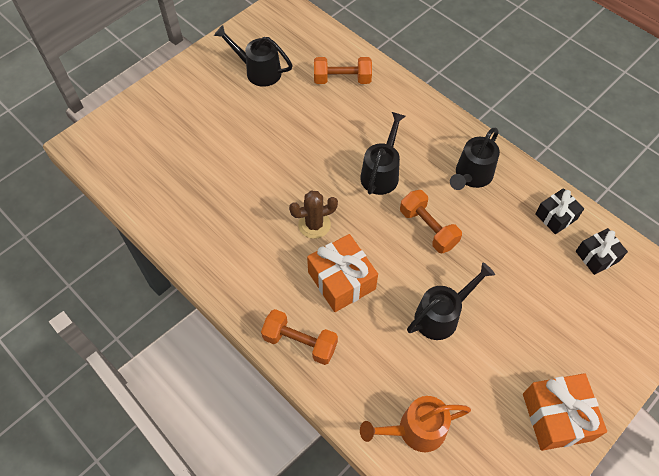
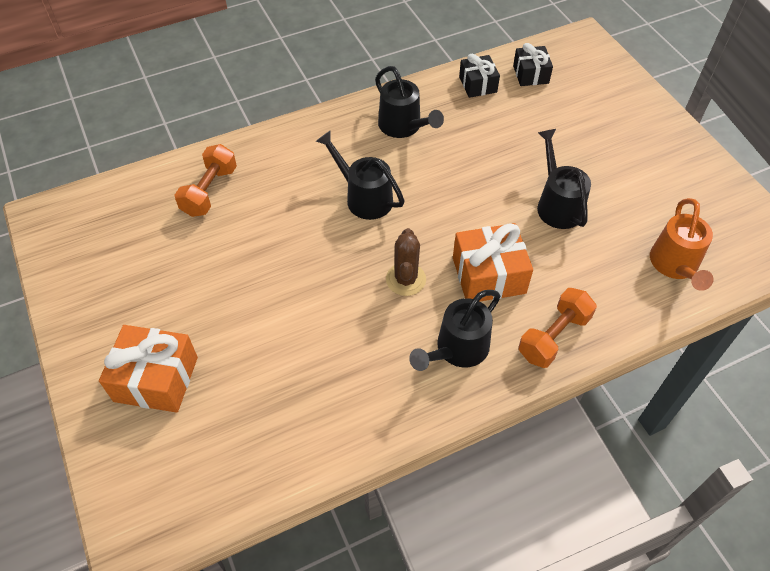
camera: 70 degrees left, 5 degrees down
black watering can [214,25,293,87] -> black watering can moved to [409,290,500,371]
orange dumbbell [400,190,462,253] -> none
orange gift [523,373,607,451] -> orange gift moved to [99,325,198,413]

